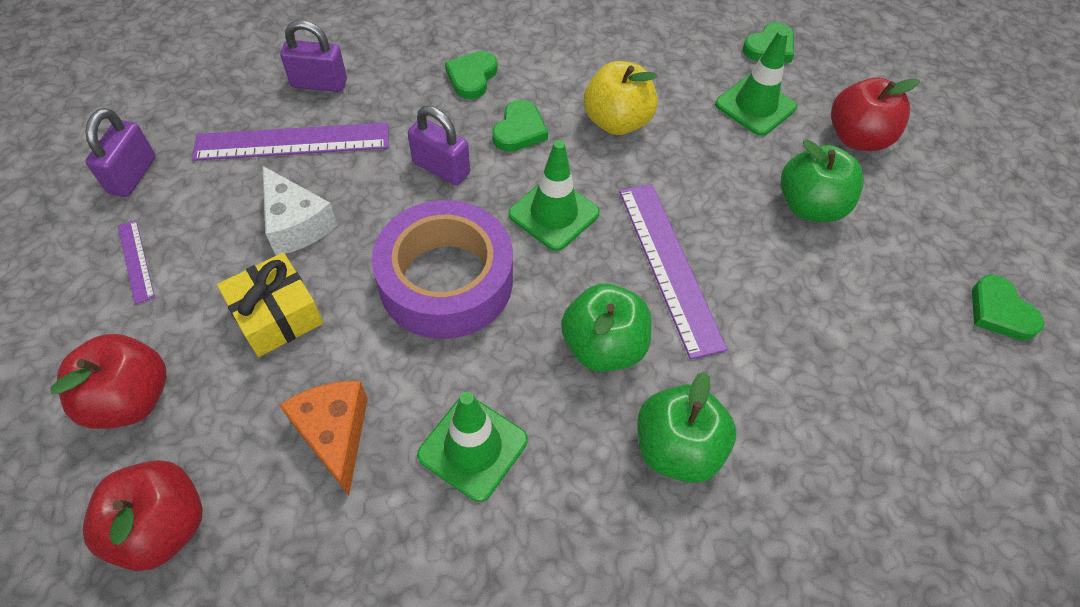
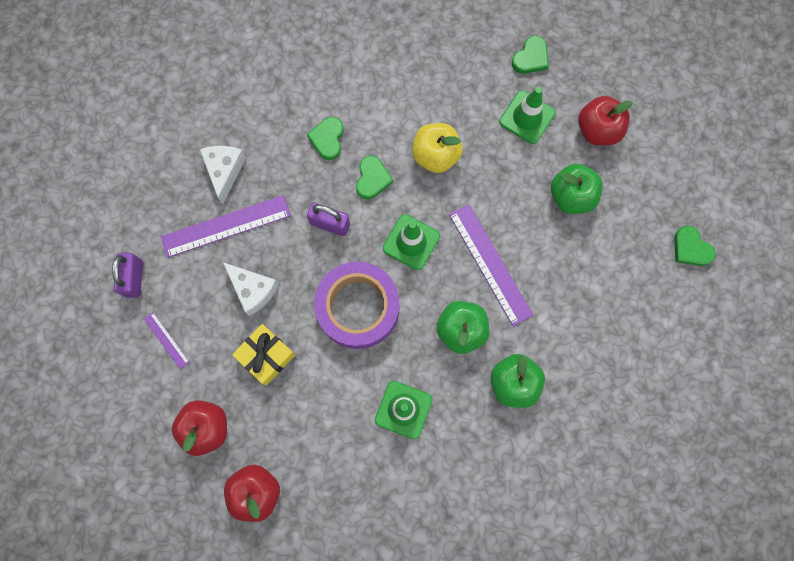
camera: 10 degrees left, 20 degrees up
purple padlock [280,20,347,92] -> white cheese [200,146,246,204]
orange cheese [280,381,368,496] -> none

